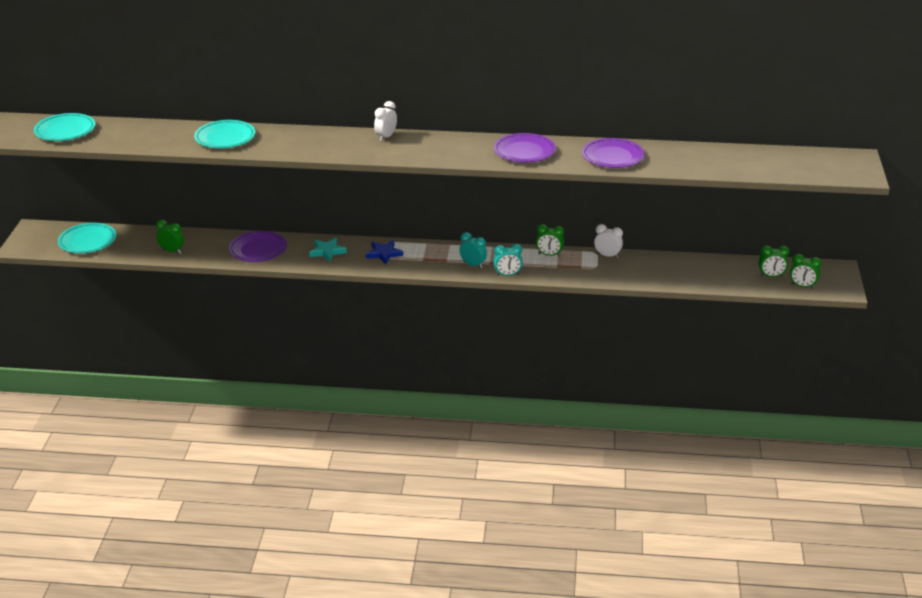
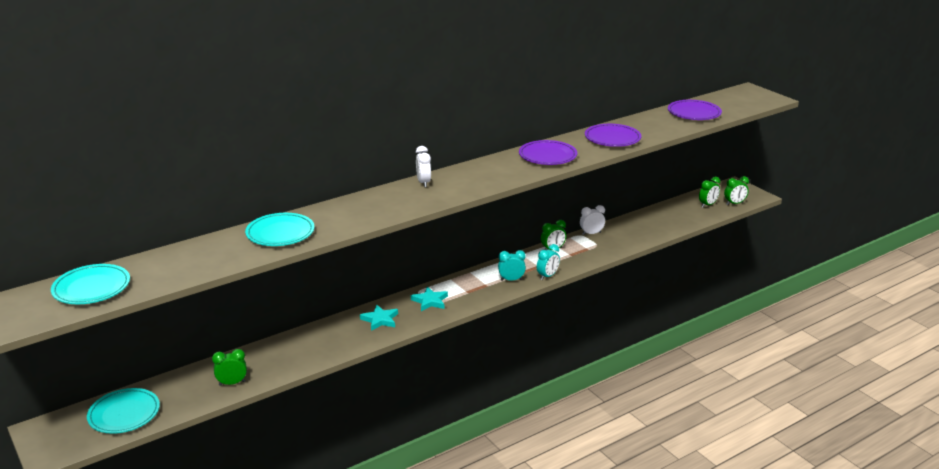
camera: 40 degrees left, 5 degrees down
purple plate [229,231,287,262] -> purple plate moved to [668,100,722,120]
blue star [366,240,403,264] -> turquoise star [411,286,448,311]

